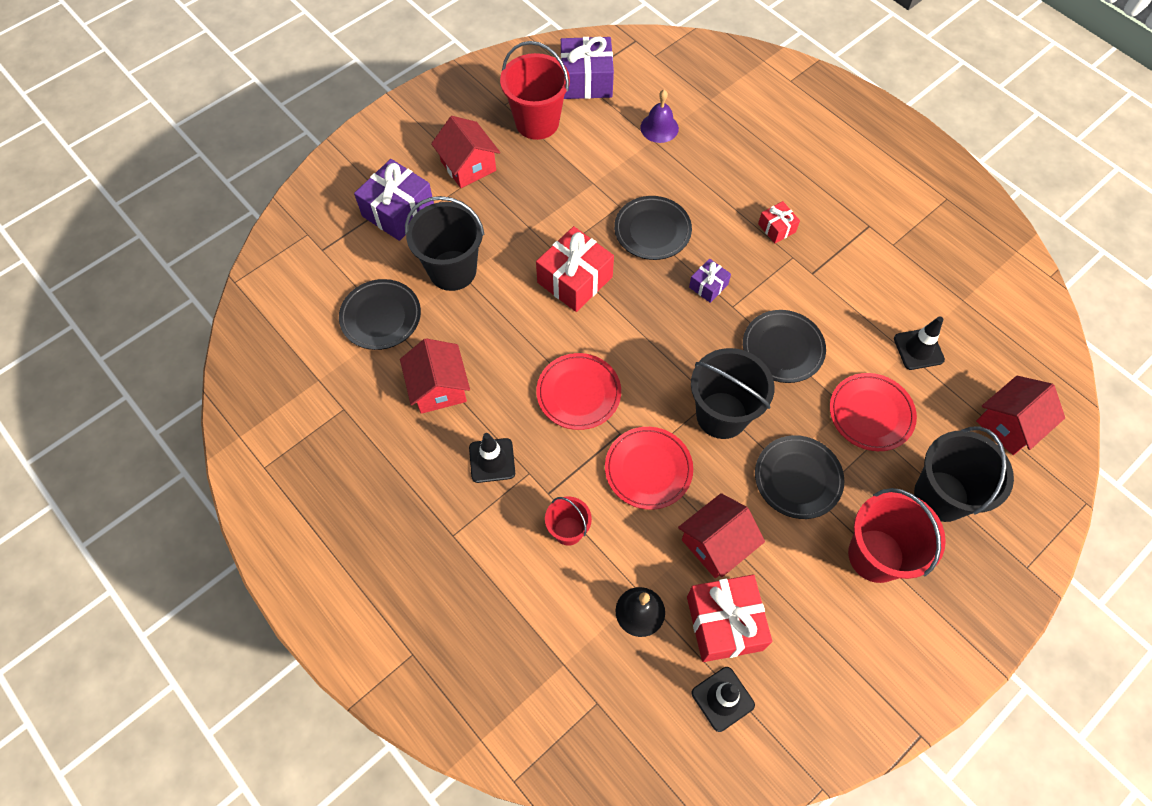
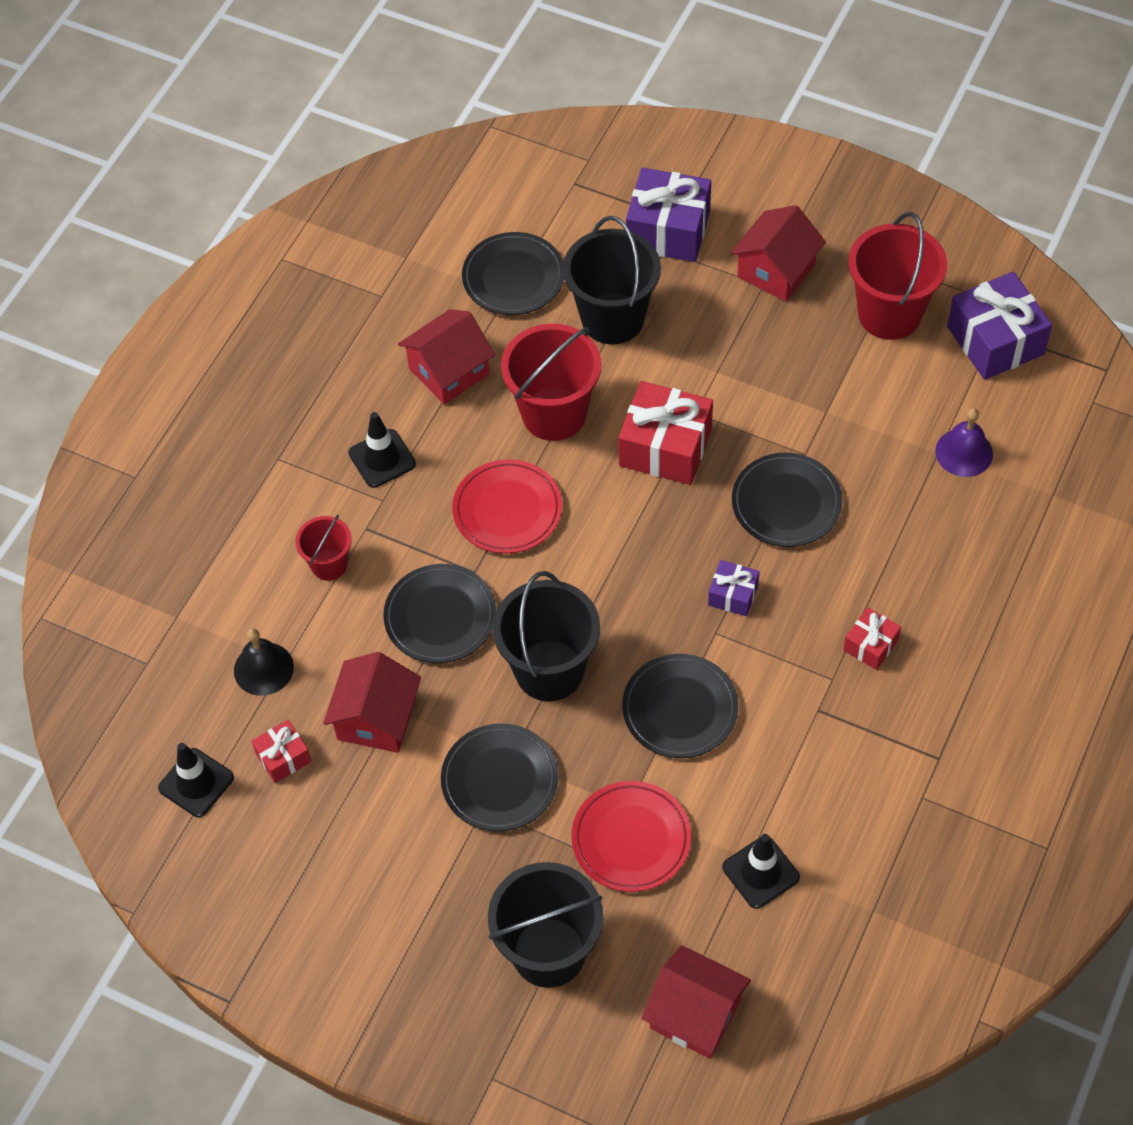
camera: 70 degrees right, 5 degrees down
red plate [605,427,693,510] -> black plate [383,564,496,663]
red house [678,493,765,578] -> red house turned 75 degrees clockwise [323,652,421,753]
red gift [687,575,772,662] -> red gift [252,720,312,783], size x0.52
red bucket [848,488,946,583] -> red bucket moved to [501,324,601,441]

